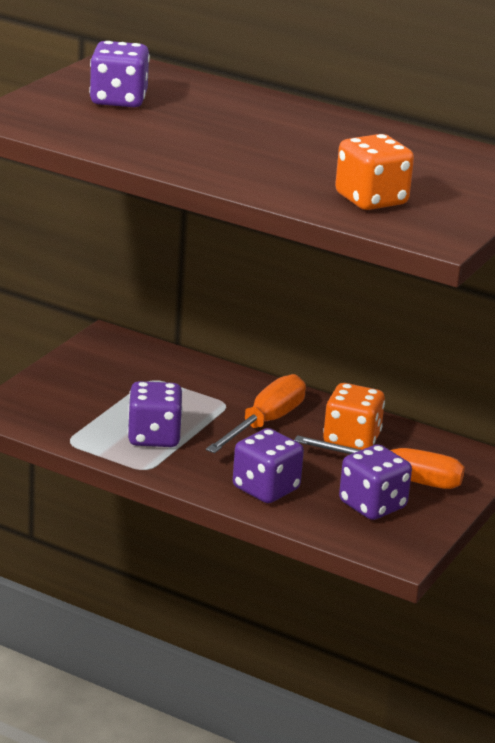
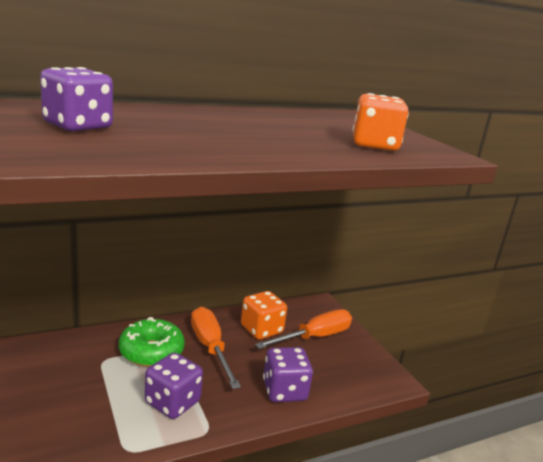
camera: 55 degrees left, 5 degrees down
purple dice [339,444,412,520] -> none
none -> green donut [119,317,185,367]

